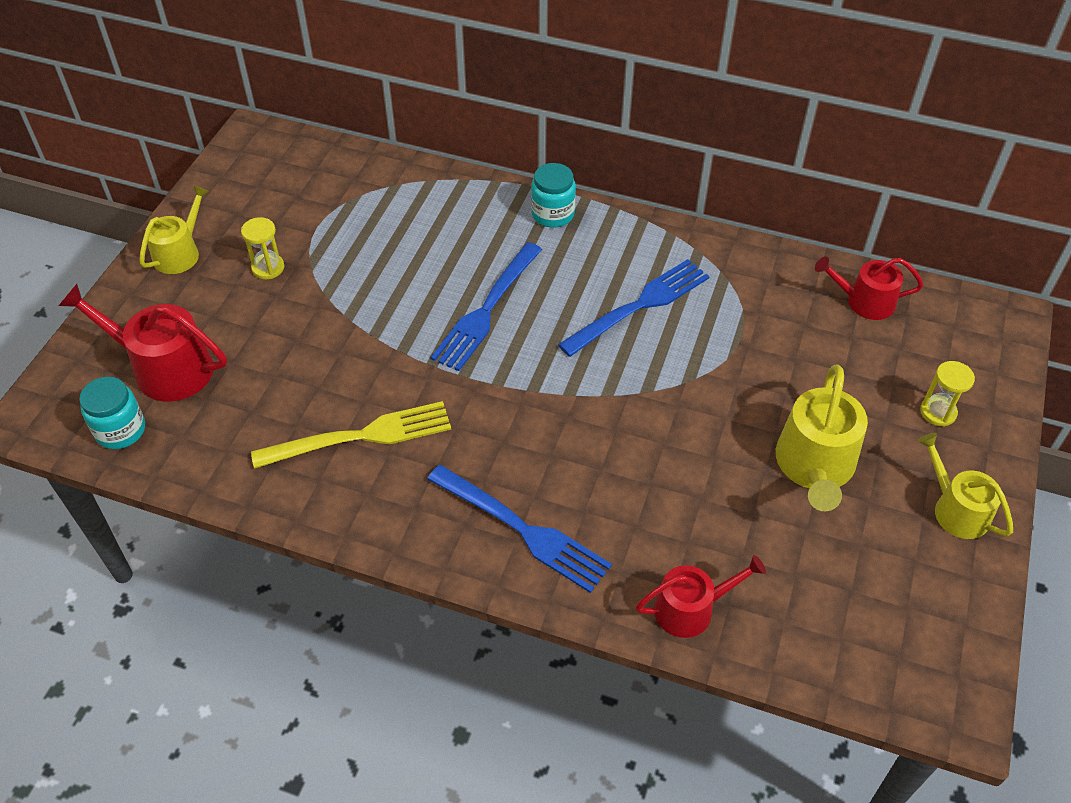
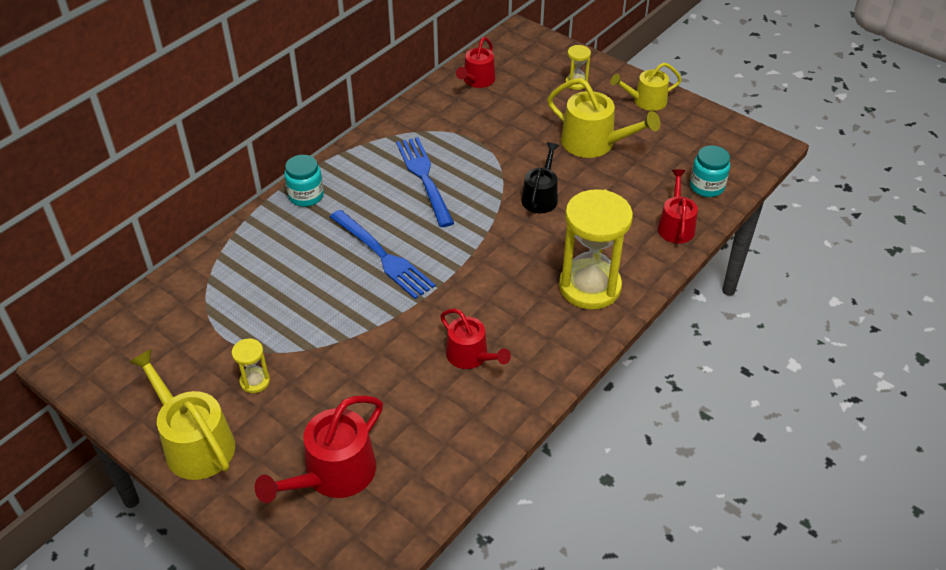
camera: 70 degrees left, 5 degrees down
turquoise jar [79,377,145,449] -> turquoise jar moved to [690,145,730,197]
yellow watering can [139,185,210,274] -> yellow watering can [129,349,235,480], size x1.54
yellow fork [251,401,451,469] -> red watering can [440,309,511,369]
blue fork [427,465,612,593] -> yellow hourglass [559,189,633,310]
none -> black watering can [522,142,559,213]

